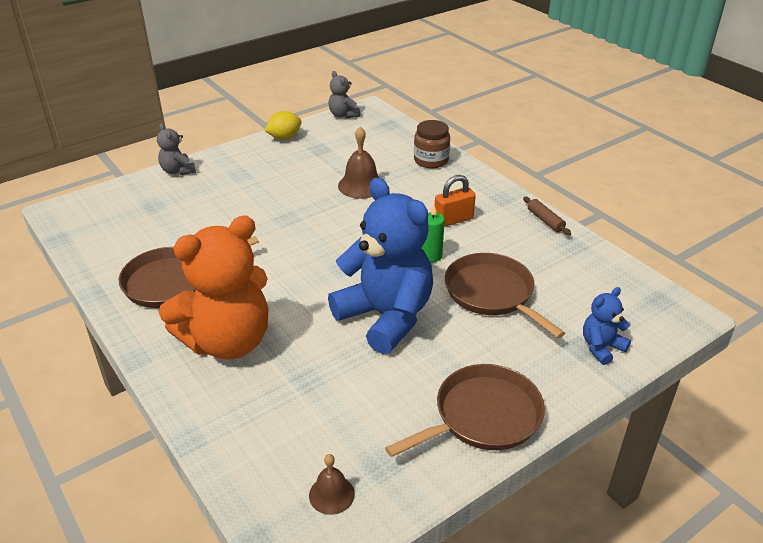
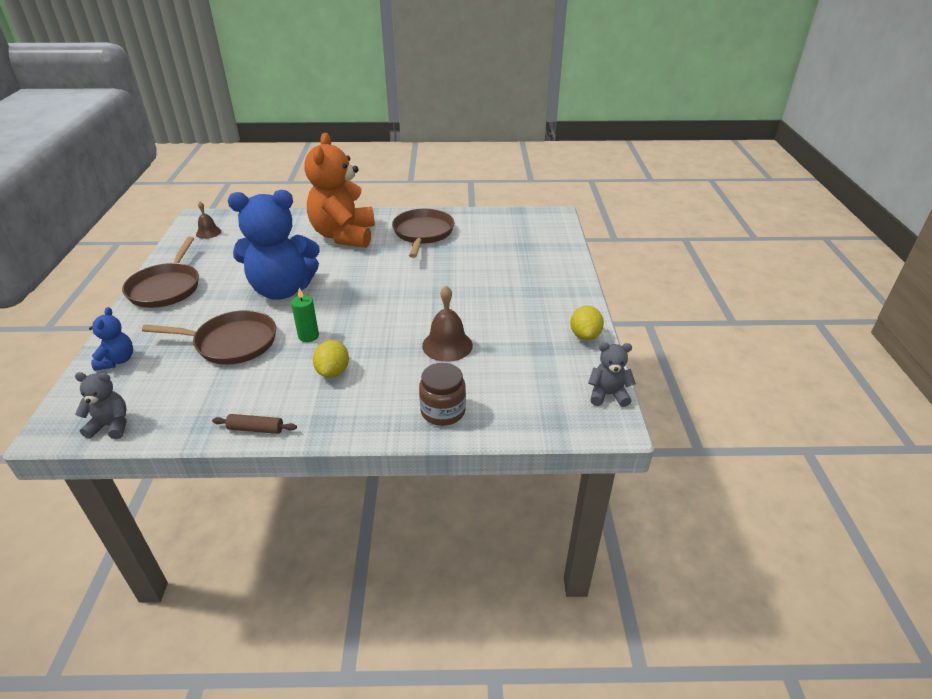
camera: 125 degrees right, 0 degrees up
grey teddy bear [157,123,196,175] -> grey teddy bear moved to [75,372,127,439]
orange padlock [435,175,476,227] -> yellow lemon [313,340,349,378]

